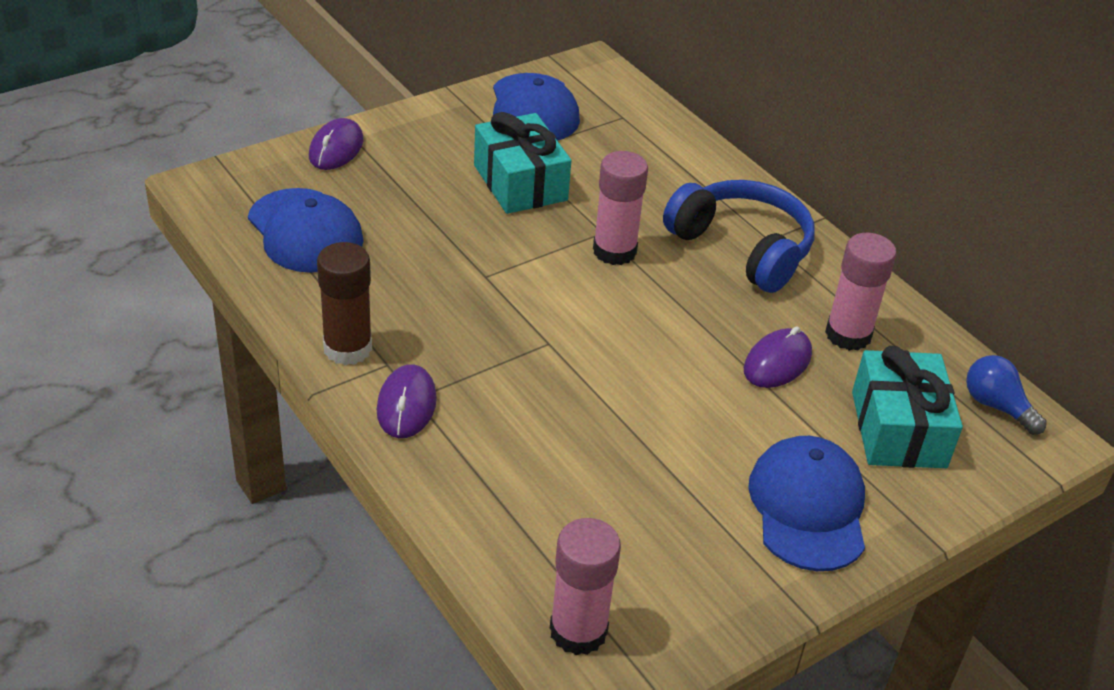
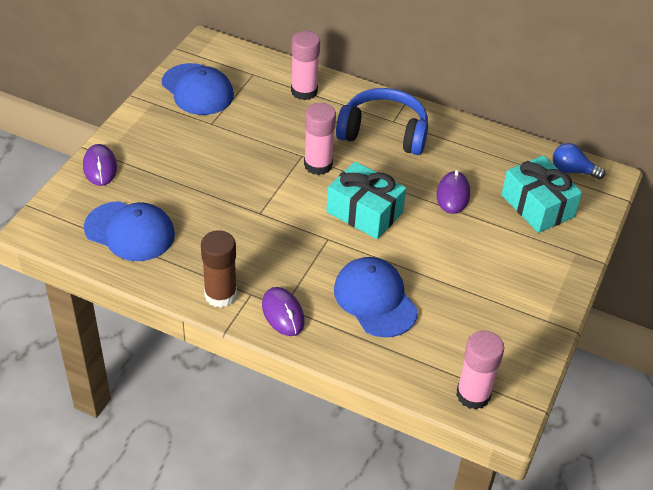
camera: 30 degrees left, 5 degrees up
turquoise gift [474,112,571,214] -> turquoise gift moved to [326,162,406,239]
blue cap [748,436,865,571] -> blue cap moved to [334,257,418,337]
pink glue stick [825,233,897,351] -> pink glue stick moved to [291,31,320,100]

